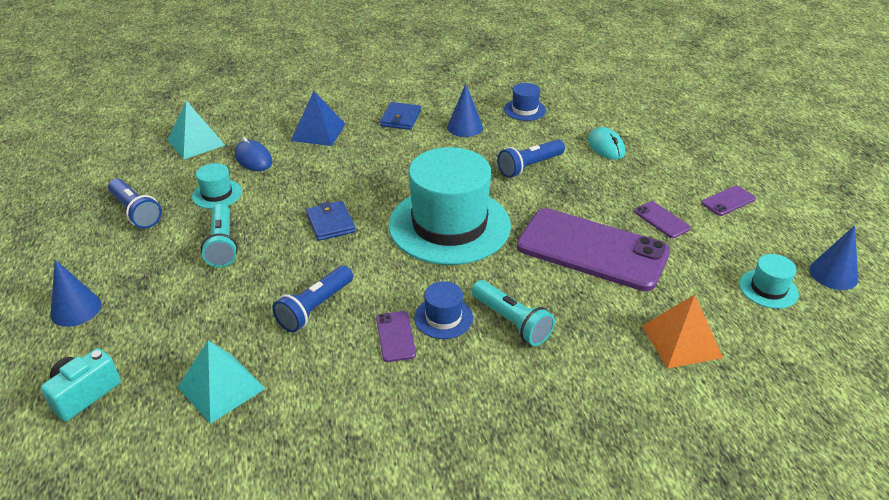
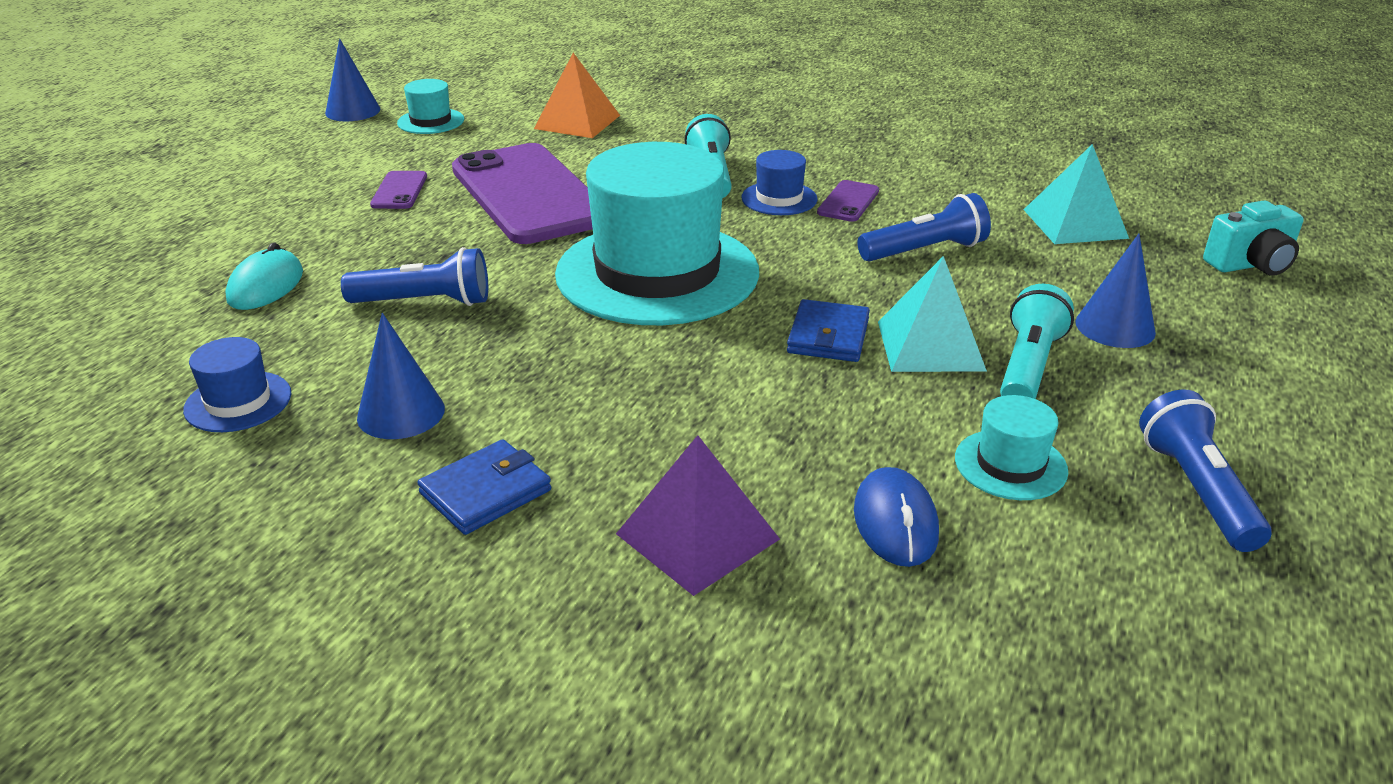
camera: 145 degrees left, 5 degrees down
blue cone [50,260,102,327] -> blue cone moved to [1075,234,1156,348]
turquoise pyramid [168,101,225,159] -> turquoise pyramid moved to [878,256,987,372]
blue pyramid [291,91,345,146] -> purple pyramid [616,435,780,596]
purple phone [701,186,756,216] -> none

